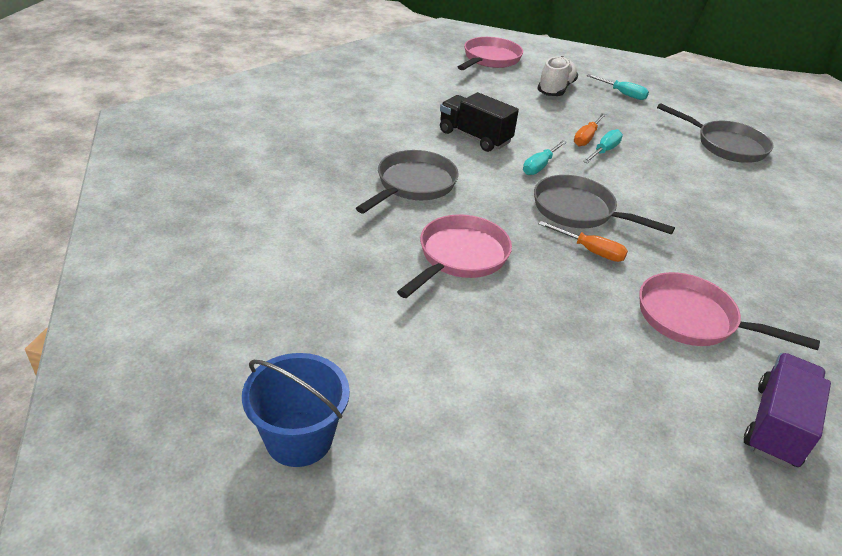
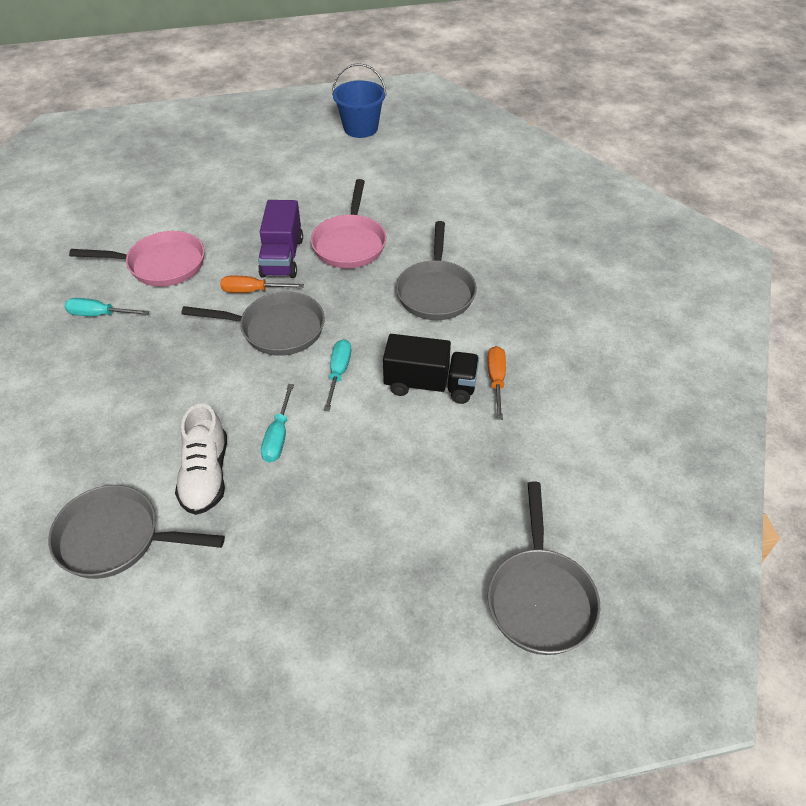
camera: 155 degrees right, 10 degrees up
pink pan [458,37,523,70] -> grey pan [488,482,600,655]
white shoe [537,56,578,96] -> white shoe moved to [175,403,227,515]
orange screwdriver [574,113,606,146] -> orange screwdriver moved to [487,346,506,420]
turquoise screwdriver [587,74,649,100] -> turquoise screwdriver moved to [64,298,149,316]
purple truck [744,353,831,468] -> purple truck moved to [258,200,303,278]

